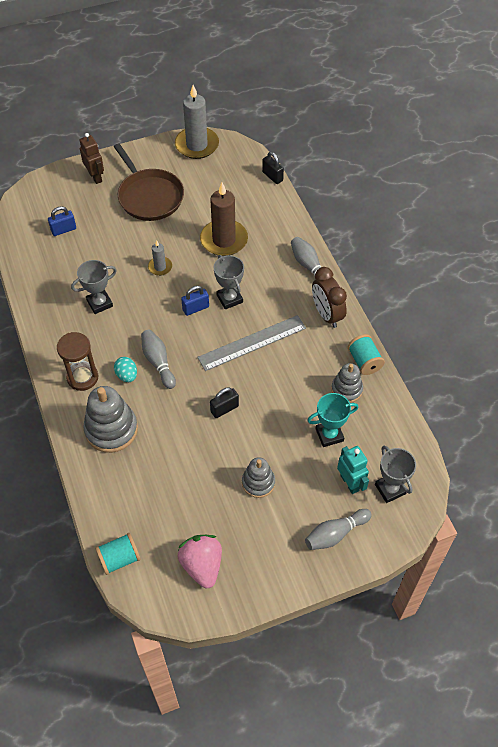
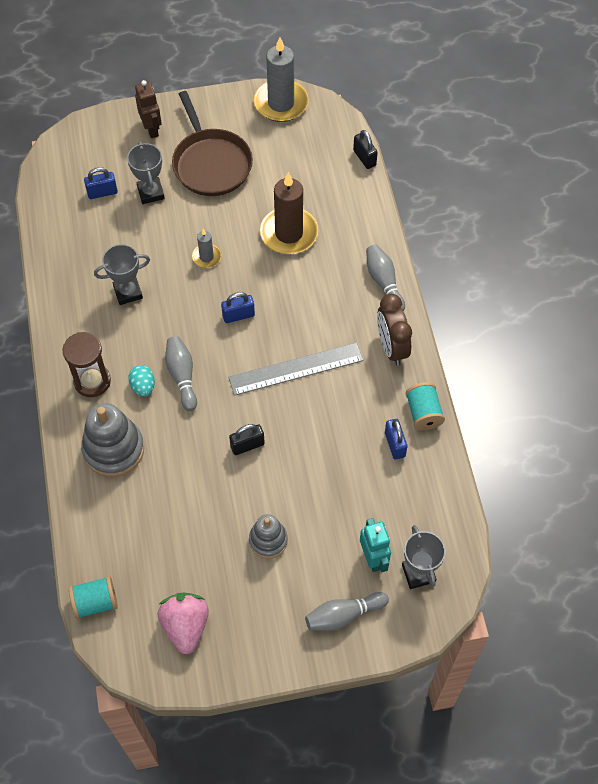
camera: 10 degrees right, 5 degrees up
grey trophy [214,255,244,309] -> grey trophy moved to [127,142,165,204]
turquoise trophy [307,393,358,447] -> none
grey stacking toy [331,363,363,403] -> blue padlock [385,419,407,459]

